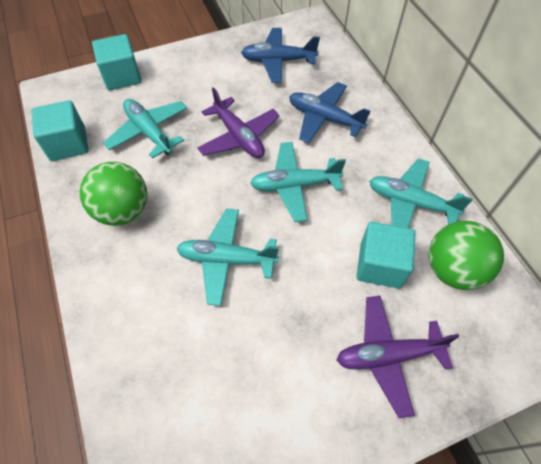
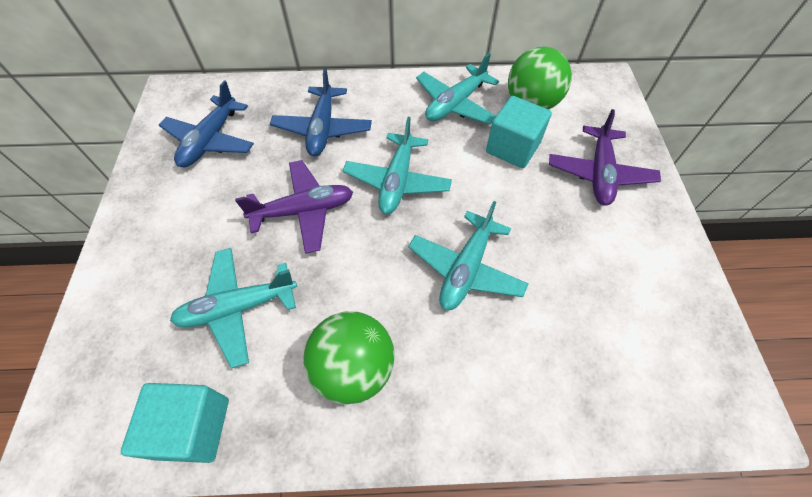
camera: 70 degrees left, 0 degrees up
turquoise cube [92,34,142,90] -> none
blue plane [289,82,370,143] -> blue plane turned 45 degrees counterclockwise [270,68,372,156]

